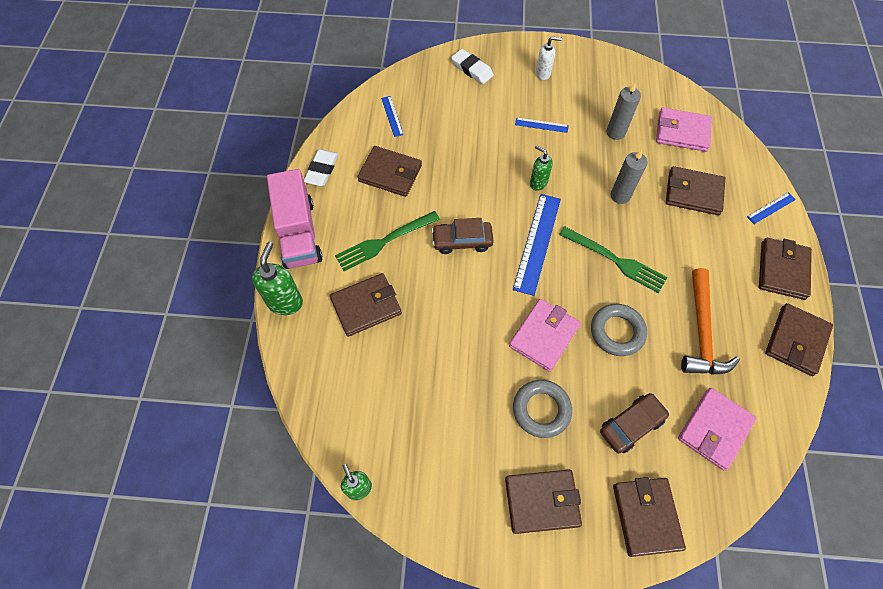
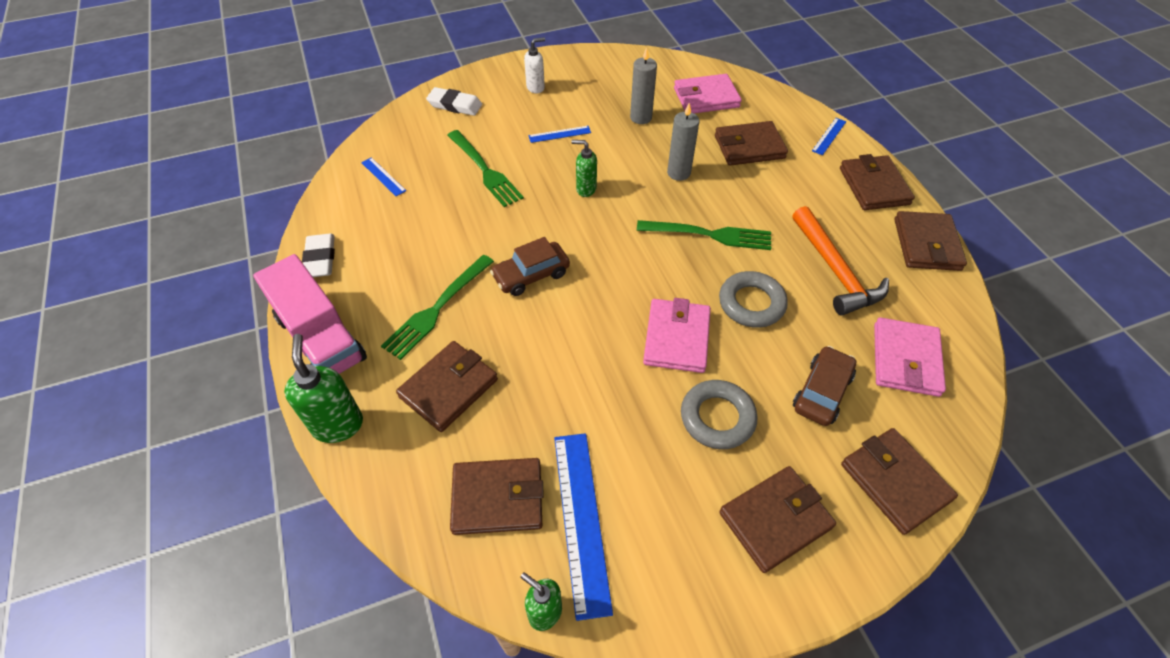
camera: 25 degrees left, 10 degrees down
brown wallet [358,146,422,197] -> brown wallet moved to [450,458,544,535]
blue ruler [513,194,561,296] -> blue ruler moved to [554,433,613,621]
none -> green fork [447,130,524,207]

